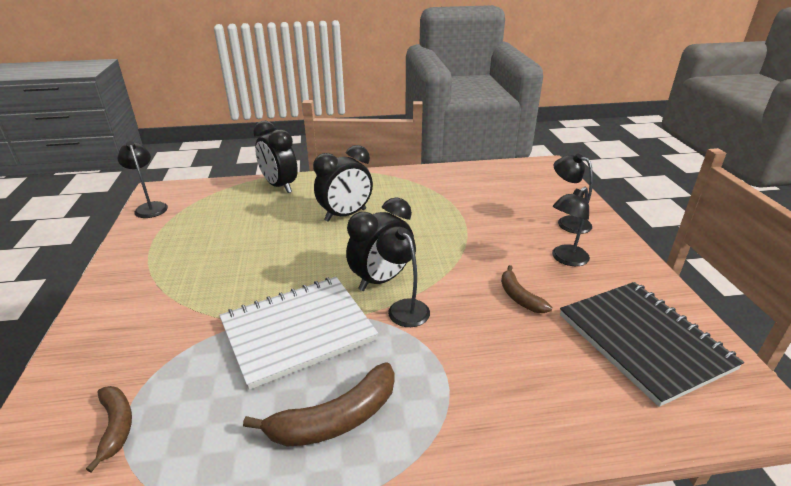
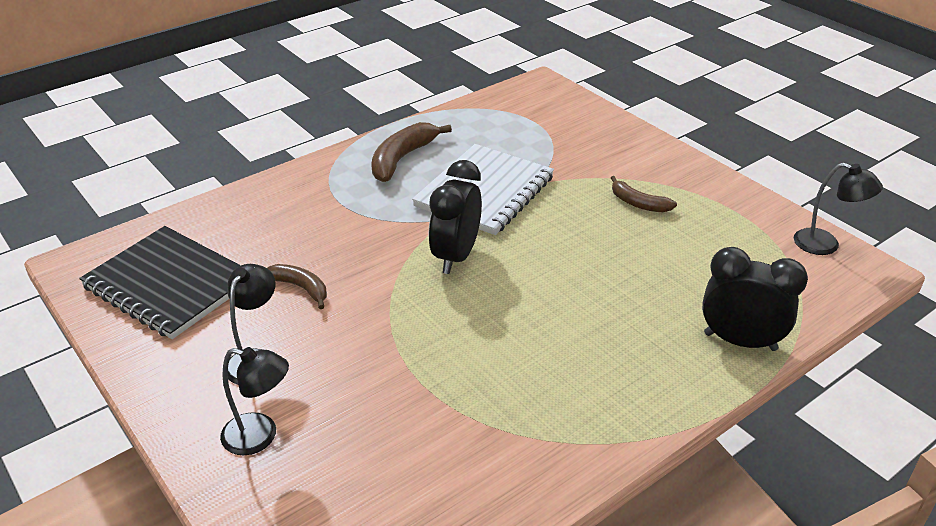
camera: 150 degrees right, 5 degrees up
brown banana [86,386,132,472] -> brown banana moved to [611,176,677,212]
black clock [313,145,373,222] -> none
black lamp [376,226,430,327] -> none

